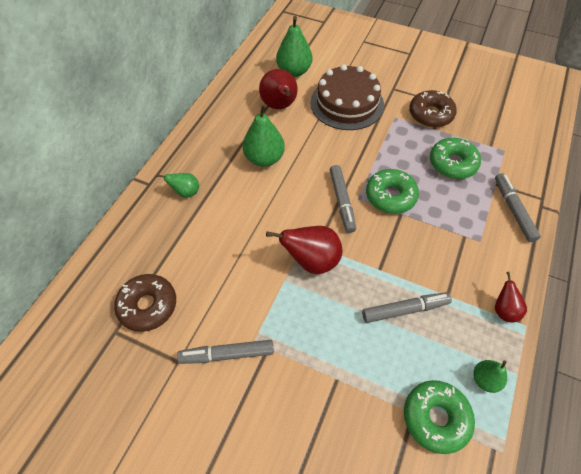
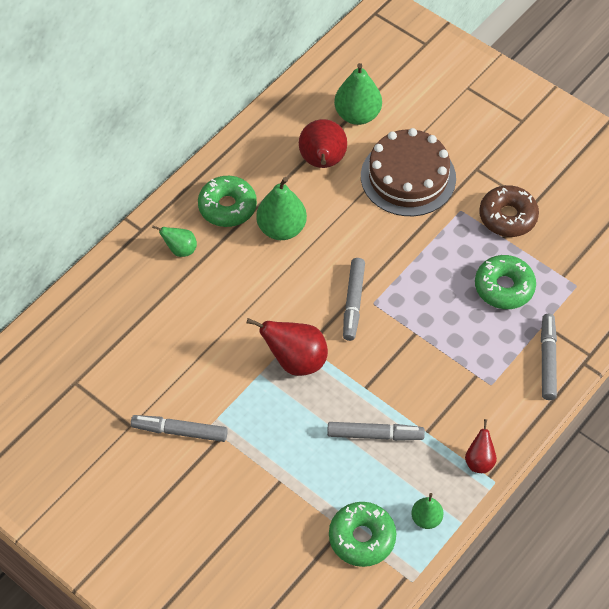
camera: 15 degrees right, 0 degrees up
brown donut [114,274,176,332] -> none
green donut [366,169,419,214] -> green donut moved to [198,176,257,227]

